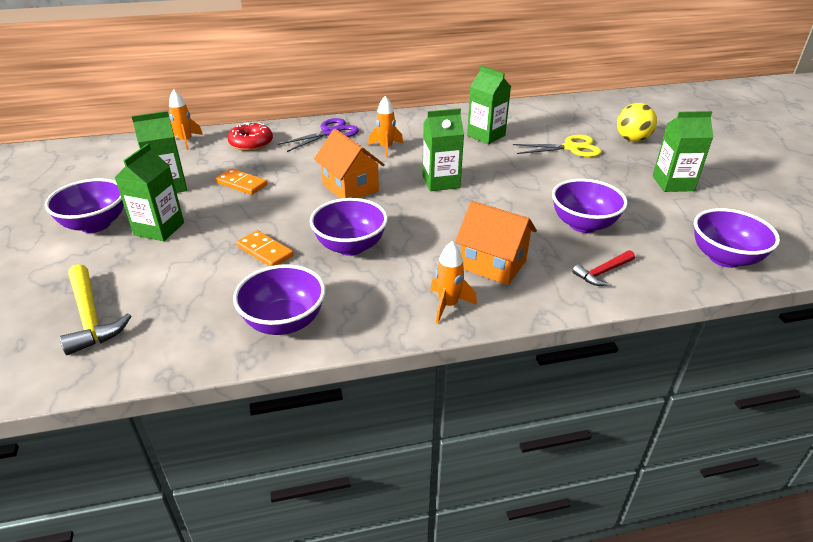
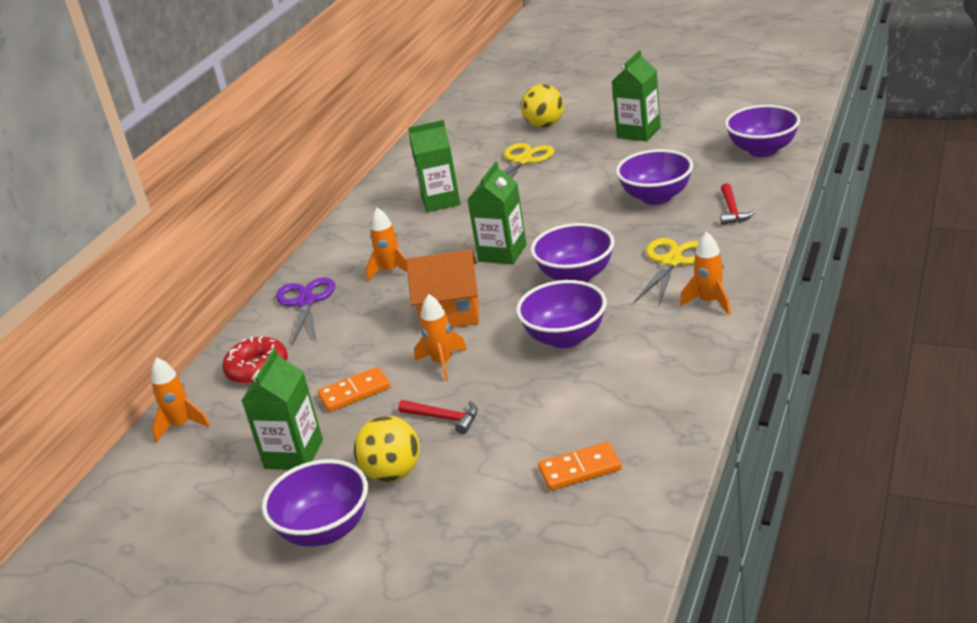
camera: 50 degrees left, 5 degrees down
yellow hammer [60,264,131,355] -> none
green carton [115,143,184,241] -> yellow ball [354,416,420,482]
purple bowl [233,264,326,335] -> purple bowl moved to [531,223,614,282]
orange domino [236,230,293,266] -> orange domino moved to [538,442,622,491]
orange house [455,201,537,285] -> yellow scissors [634,238,699,306]
none -> red hammer [398,400,478,434]
none -> orange rocket [414,294,467,381]

